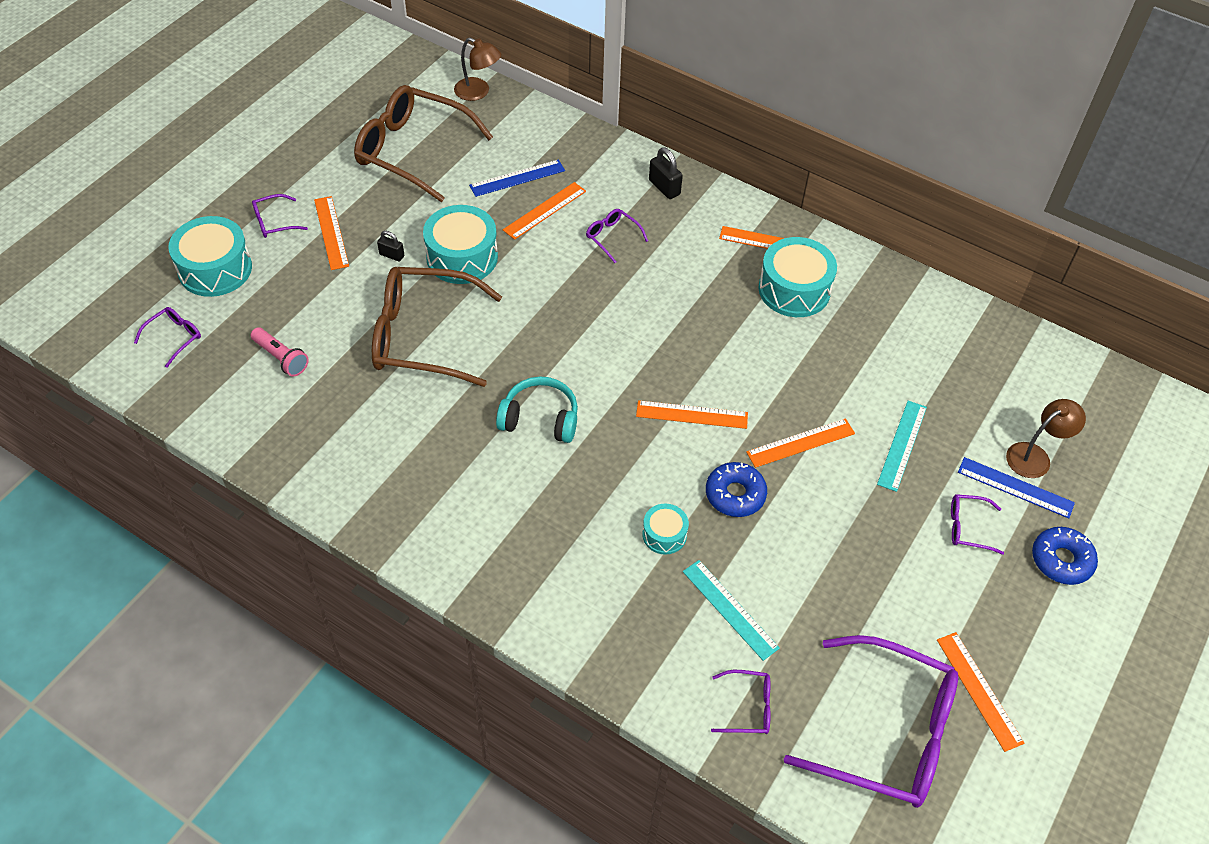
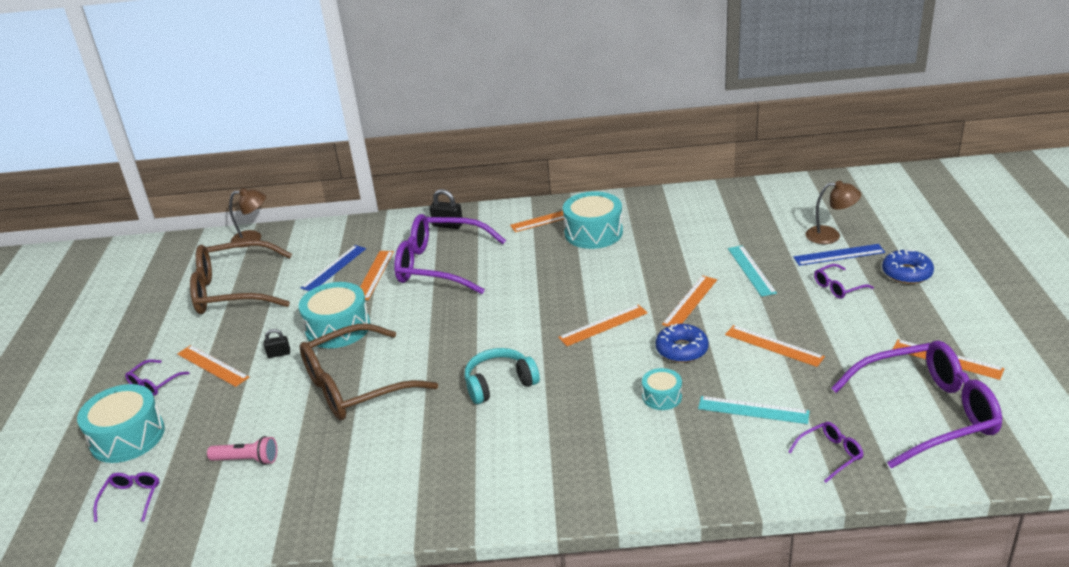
camera: 30 degrees left, 20 degrees down
purple glasses [586,209,648,263] -> purple glasses [394,214,506,294], size x2.37
brown lamp [1006,399,1086,478] -> brown lamp turned 75 degrees clockwise [805,181,861,244]
none -> orange ruler [725,325,825,367]

